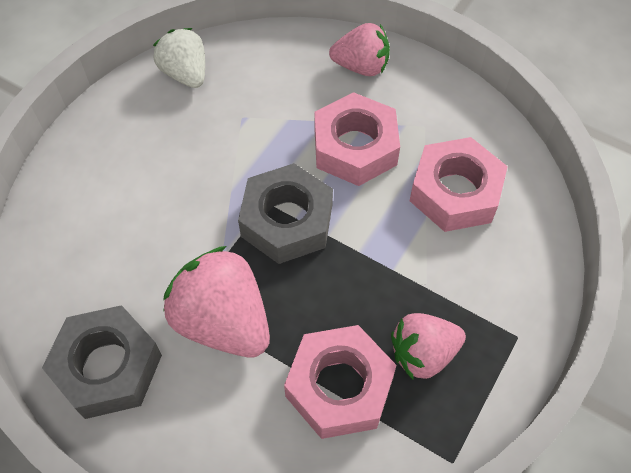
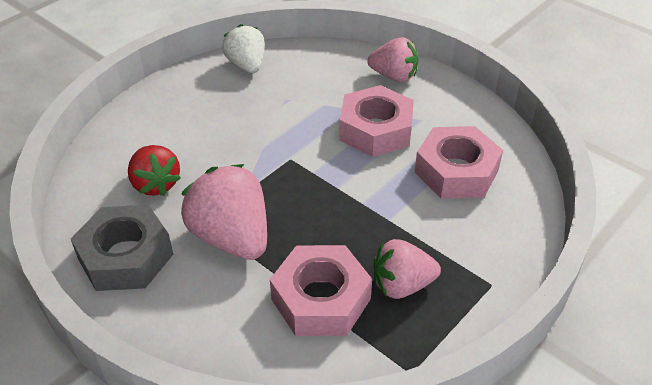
camera: 10 degrees right, 15 degrees down
grey nut [238,163,333,264] -> none
none -> red strawberry [128,145,181,196]

